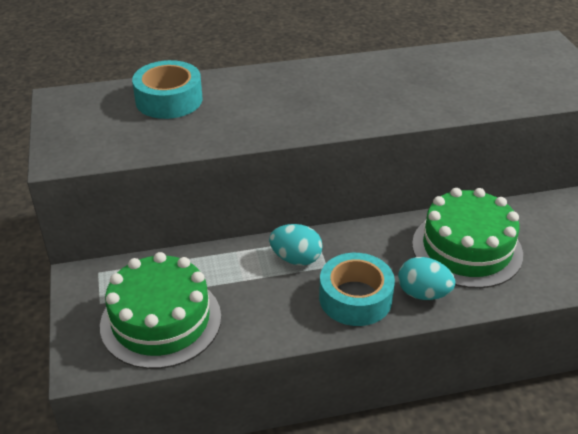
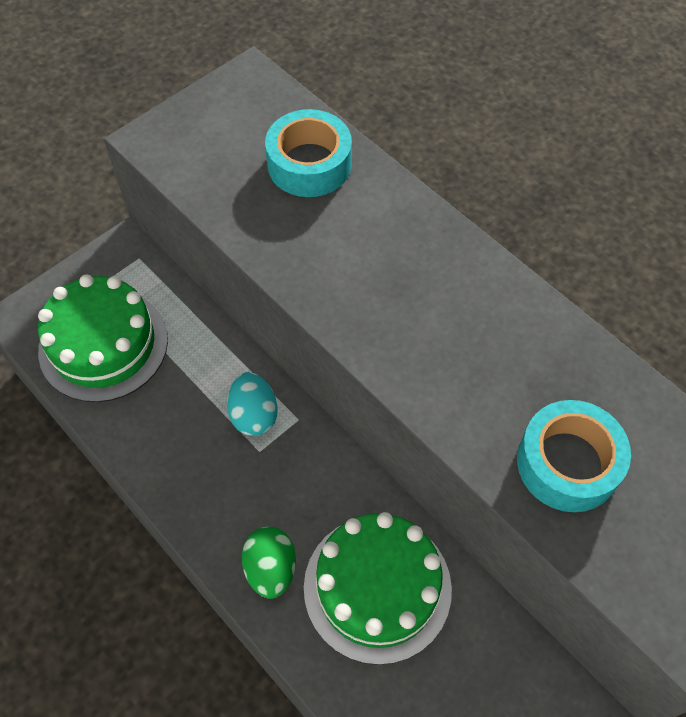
camera: 60 degrees right, 20 degrees up
turquoise tape [319,253,395,326] -> turquoise tape moved to [517,400,631,512]
turquoise egg [398,257,455,300] -> green egg [241,527,296,599]

